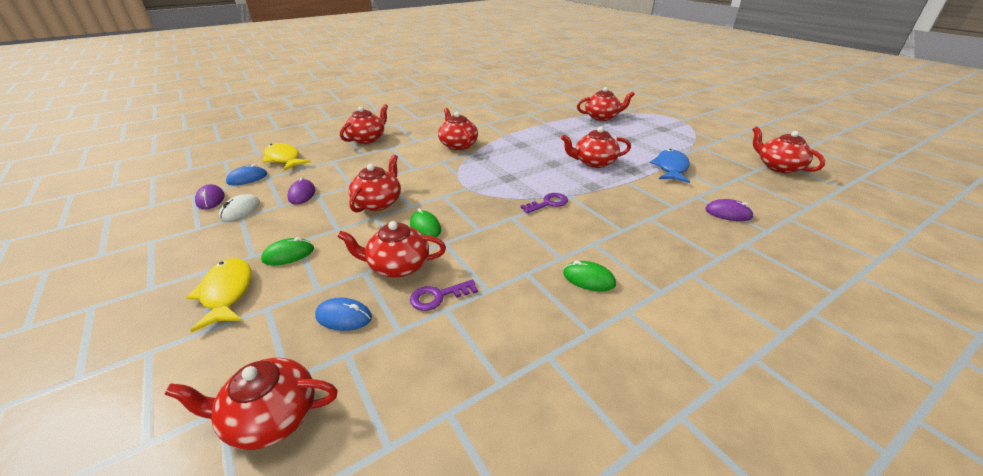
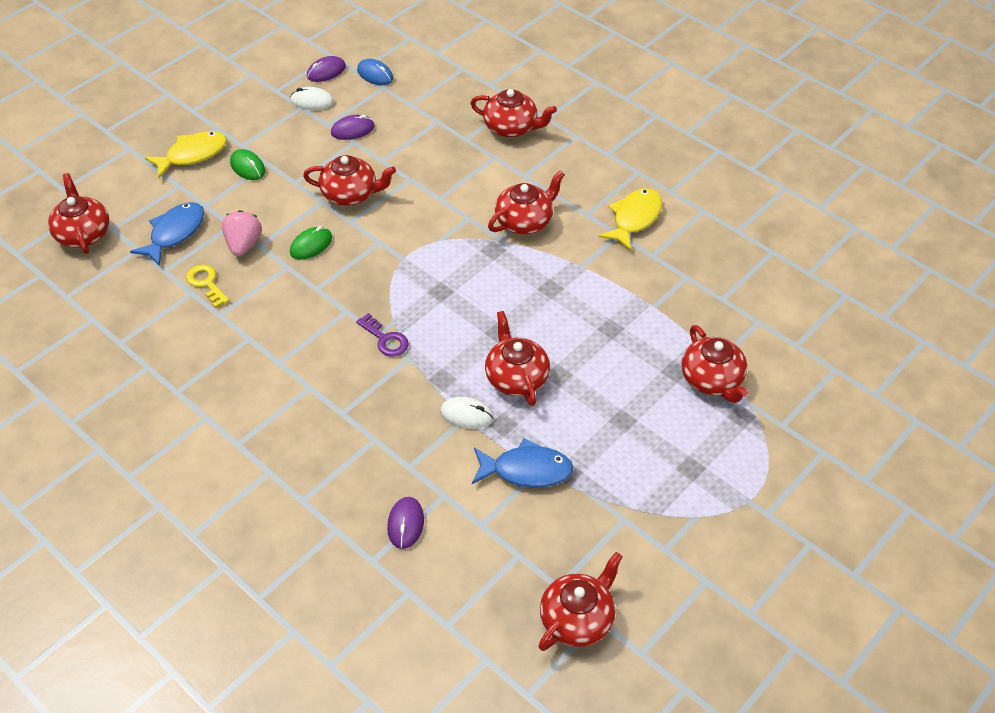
camera: 75 degrees right, 15 degrees up
yellow fish [262,143,311,171] -> yellow fish moved to [598,188,662,251]
blue mouse [315,298,372,331] -> blue fish [130,202,204,266]
red teapot [337,221,446,278] -> pink strawberry [222,210,262,256]
purple key [410,280,478,311] -> yellow key [186,264,229,308]
green mouse [563,261,616,291] -> none
none -> white mouse [440,397,493,429]

